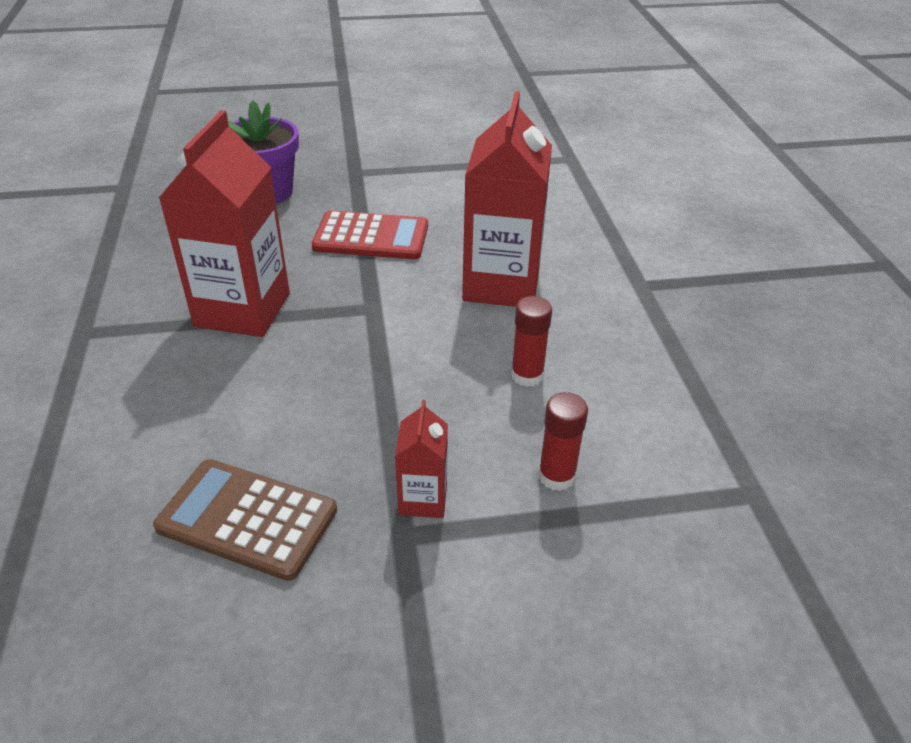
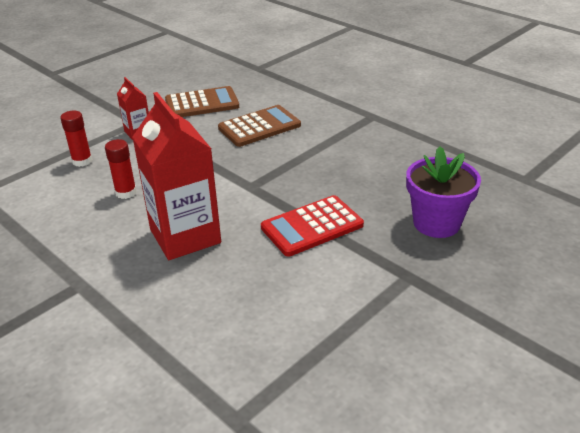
camera: 145 degrees right, 5 degrees down
red carton [159,110,290,337] -> none
none -> brown calculator [218,105,301,147]

